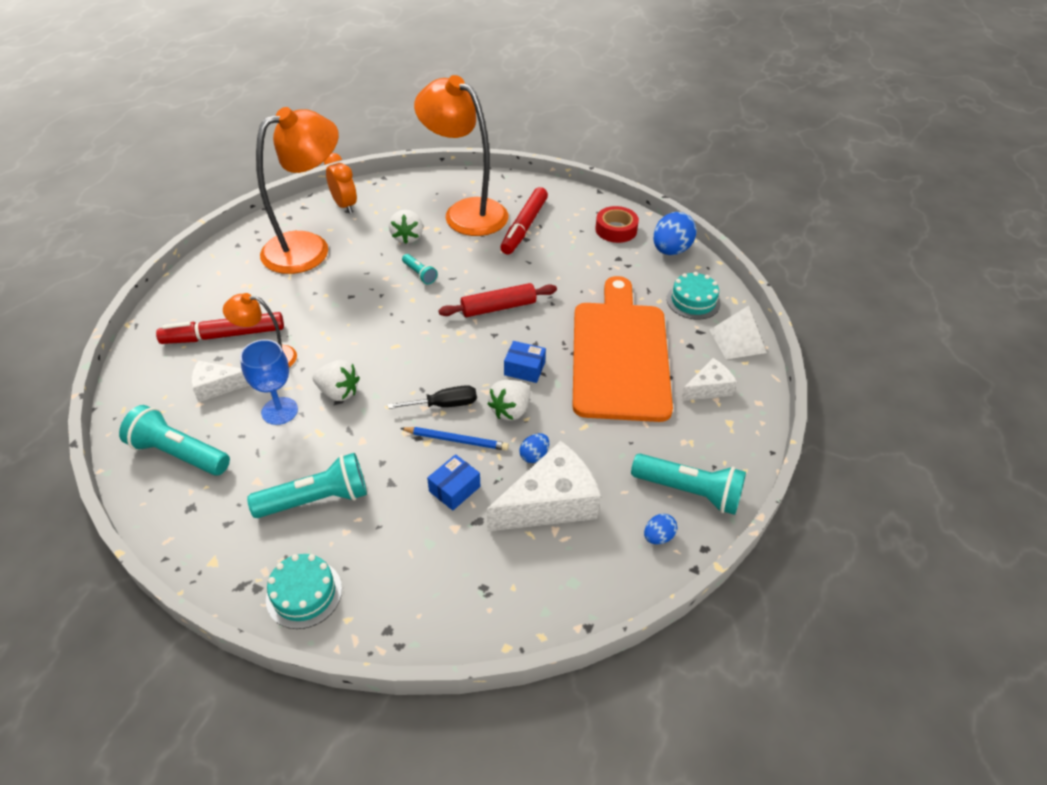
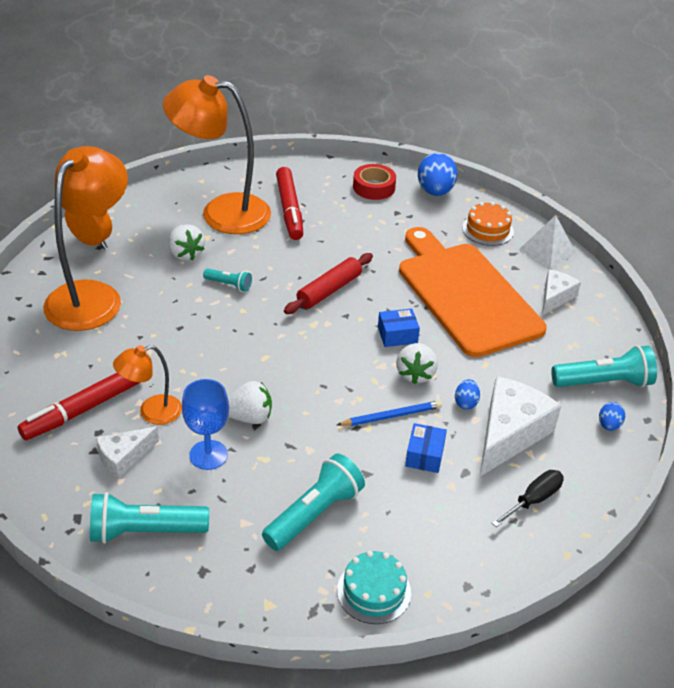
camera: 30 degrees left, 5 degrees down
black screwdriver [388,385,477,409] -> black screwdriver moved to [492,470,564,527]
turquoise cake [667,272,720,320] -> orange cake [462,202,514,246]

